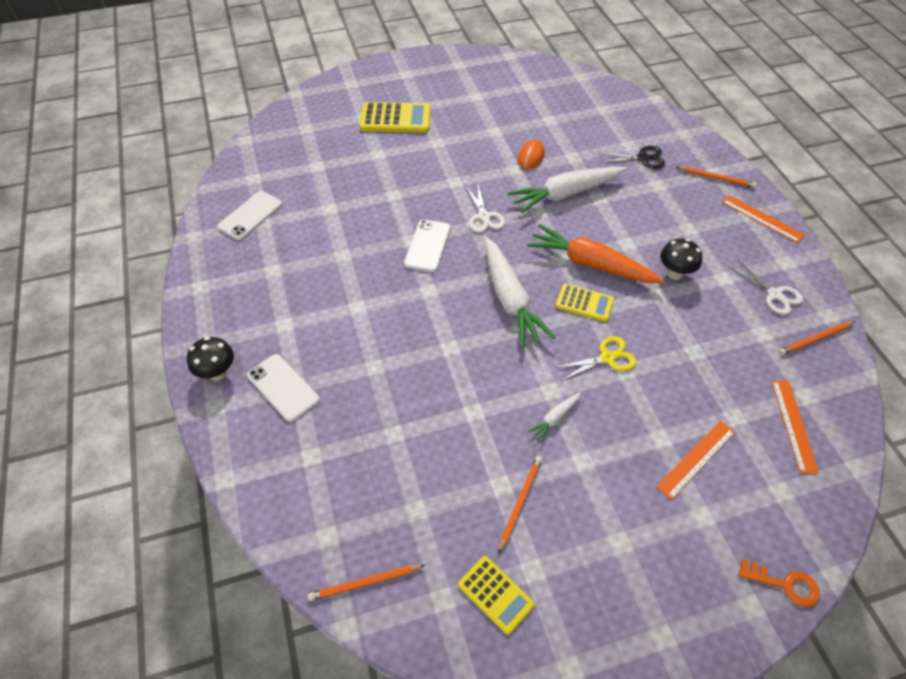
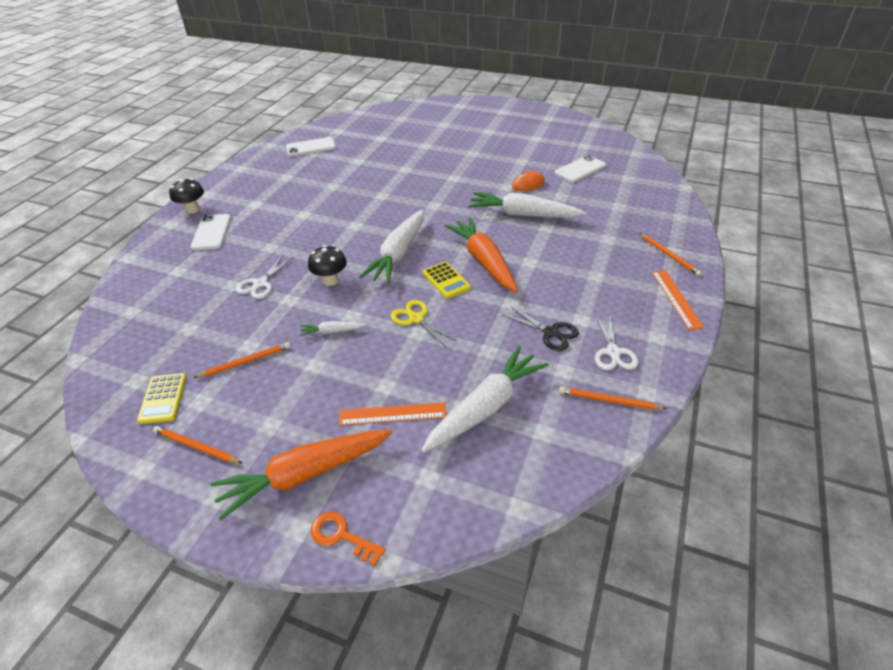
camera: 40 degrees right, 10 degrees down
orange pencil [308,565,425,601] -> orange pencil moved to [153,426,243,464]
yellow calculator [360,102,431,133] -> none
white phone [404,219,451,272] -> white phone moved to [555,155,606,183]
white scissors [465,185,505,233] -> white scissors moved to [236,255,293,299]
yellow scissors [554,336,637,381] -> yellow scissors turned 150 degrees counterclockwise [391,300,457,347]
black scissors [599,146,665,169] -> black scissors moved to [503,306,579,351]
black mushroom [660,239,702,280] -> black mushroom moved to [308,245,347,286]
orange key [739,559,820,607] -> orange key turned 150 degrees clockwise [311,511,386,566]
orange ruler [772,381,819,473] -> none
none -> orange carrot [211,429,393,520]
none -> white carrot [421,346,549,453]

